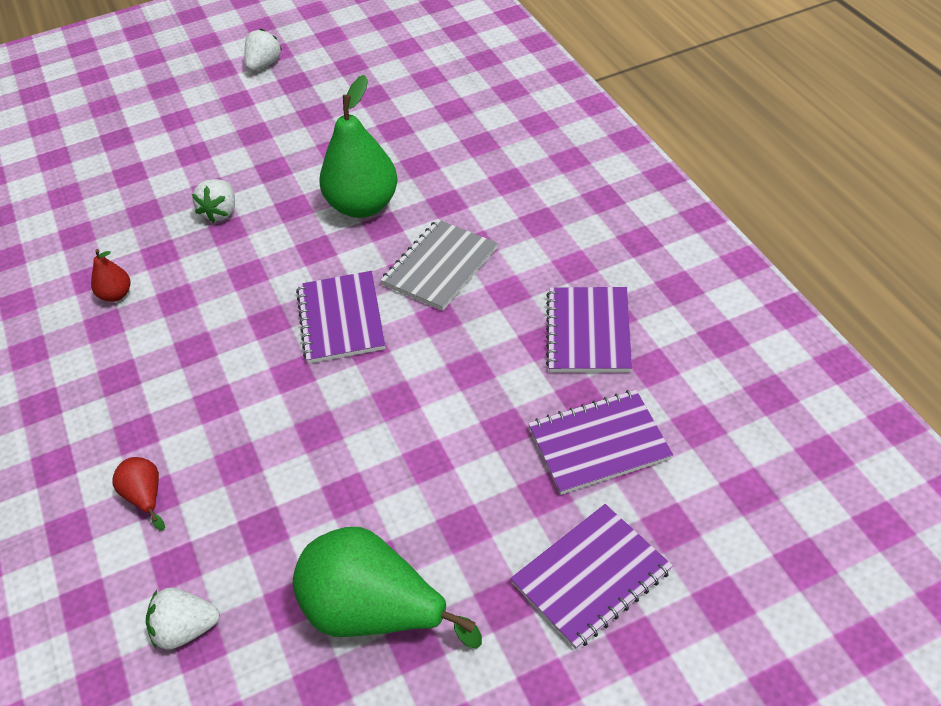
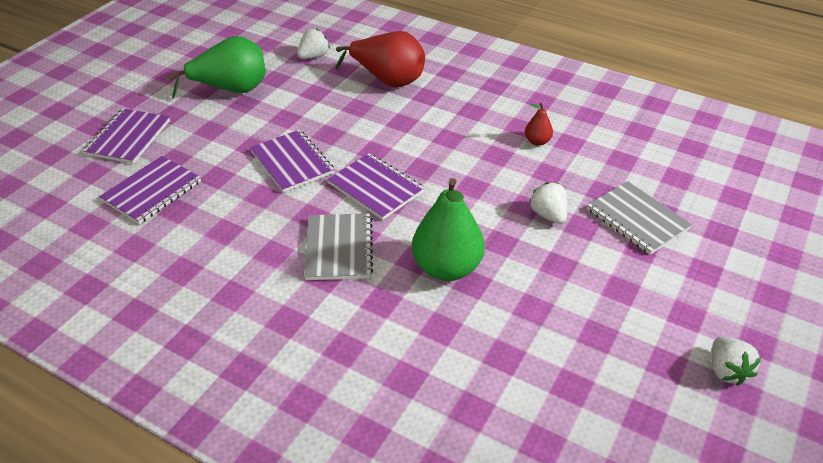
camera: 140 degrees right, 5 degrees down
red pear [112,457,165,531] -> red pear [335,31,425,87], size x2.15
purple notebook [546,287,632,372] -> purple notebook moved to [250,130,334,193]
none -> grey notebook [587,181,692,255]

